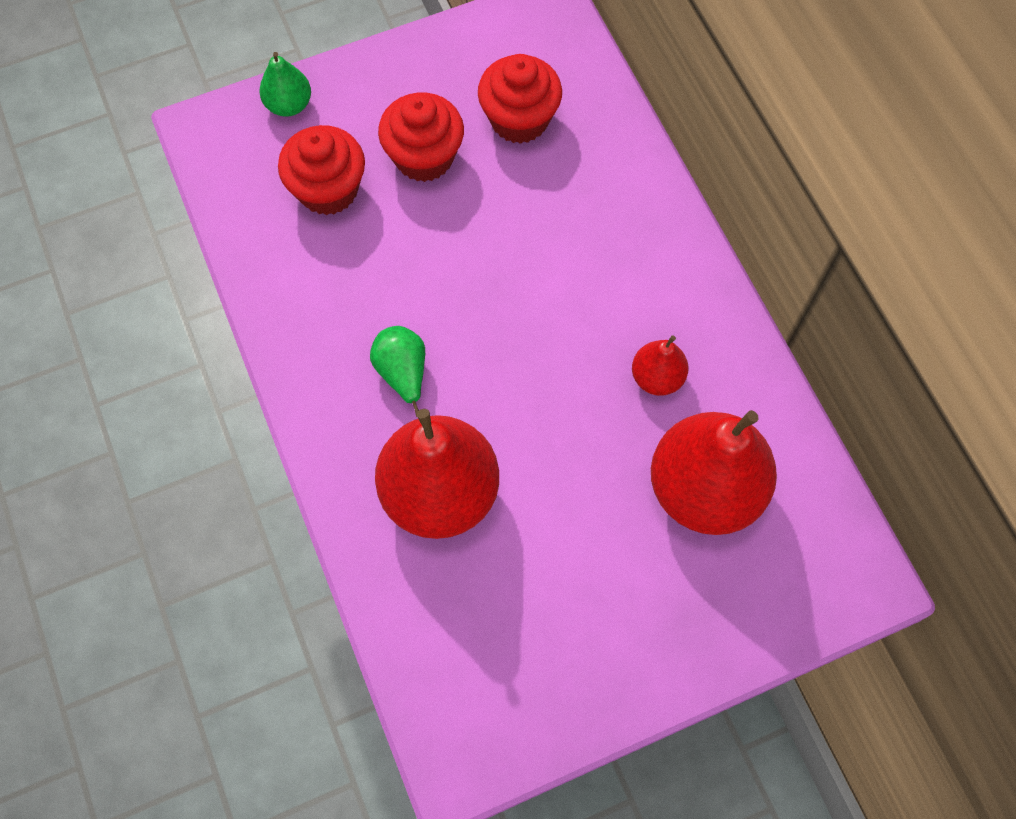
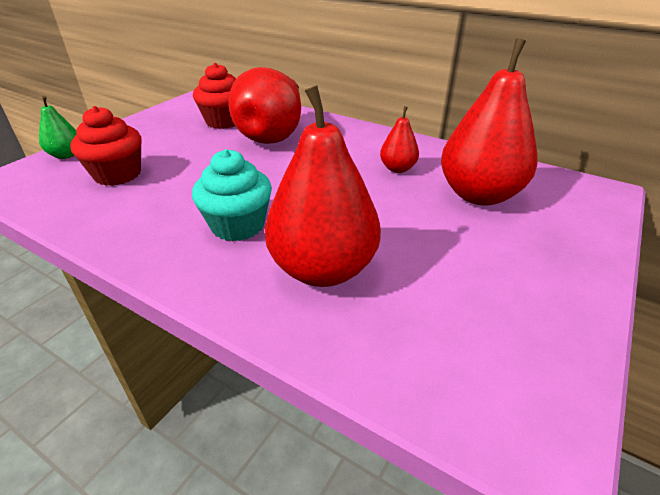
camera: 35 degrees left, 30 degrees down
green pear [370,326,425,417] -> turquoise cupcake [192,149,272,241]
red cupcake [378,93,464,182] -> none
none -> red pear [228,67,301,144]

